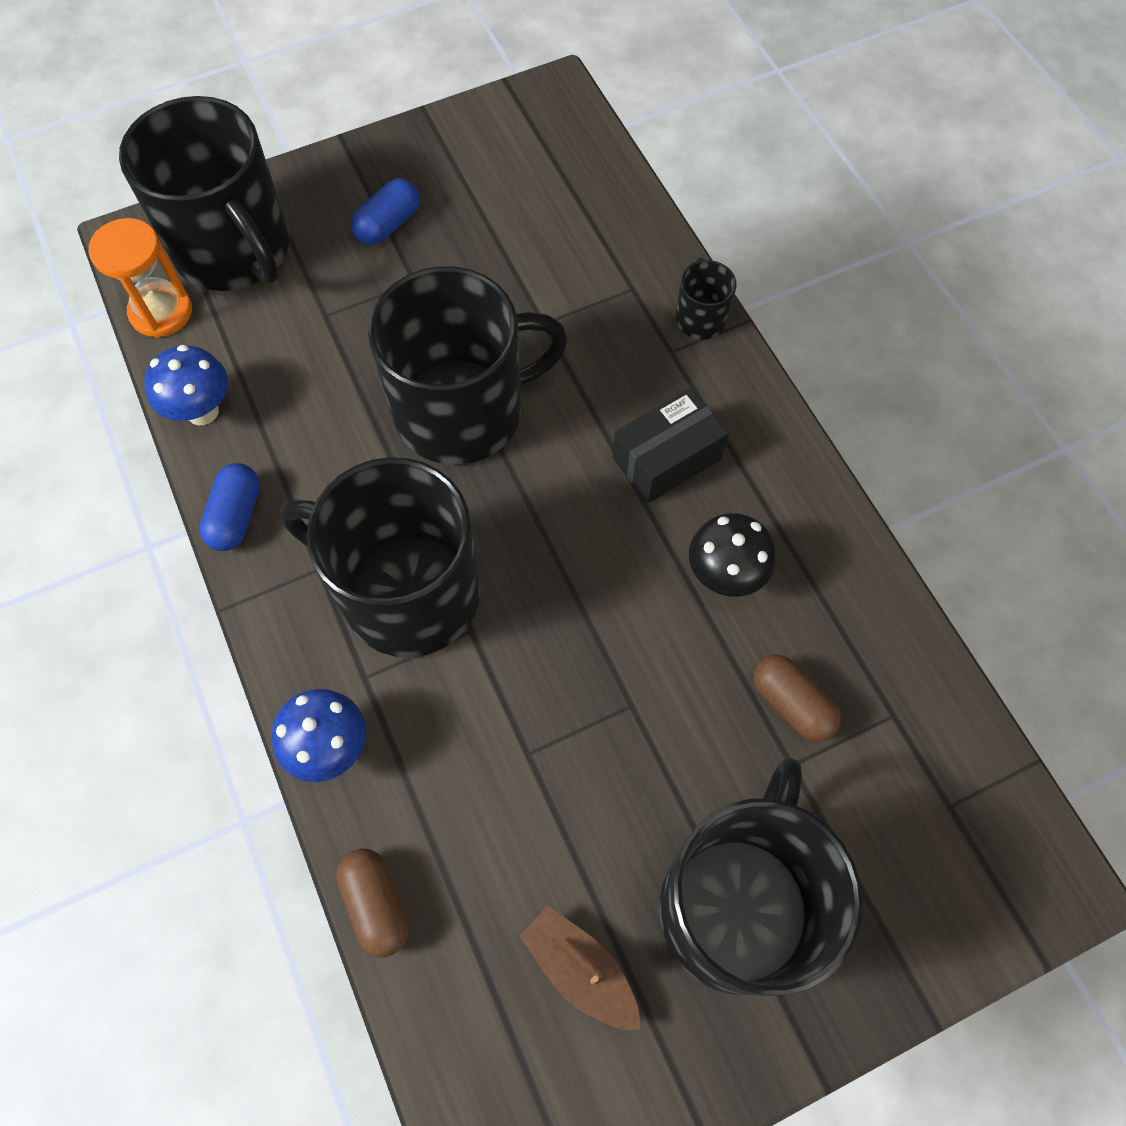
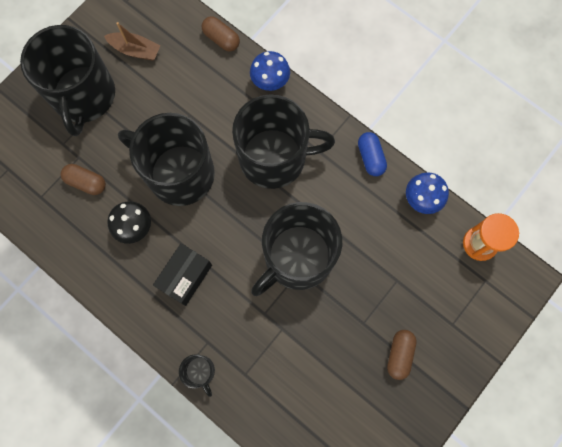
camera: 155 degrees right, 10 degrees up
black mug [119,96,290,291] -> black mug moved to [118,113,215,206]
blue capsule [351,178,420,245] -> brown capsule [387,330,417,380]

